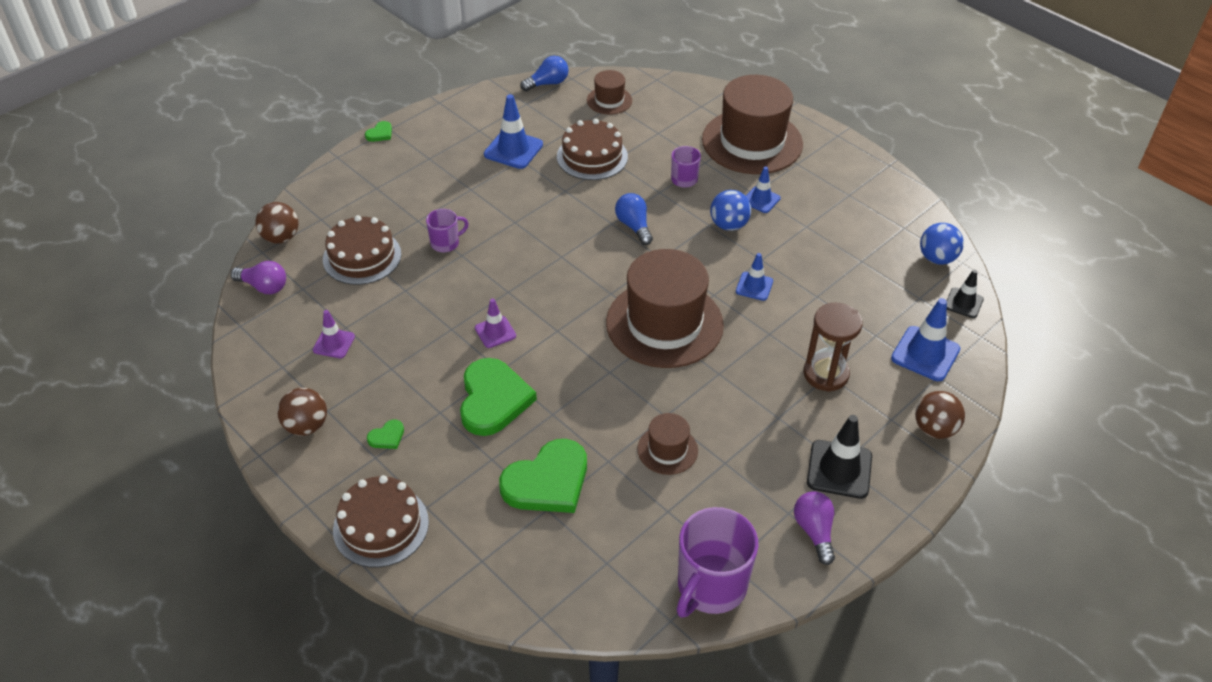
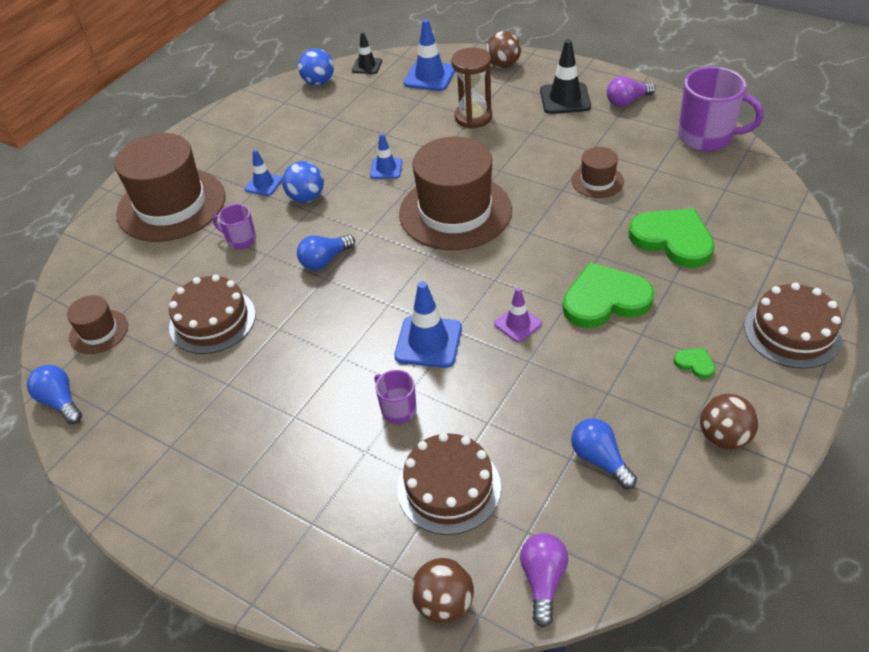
camera: 100 degrees left, 0 degrees up
purple traffic cone [313,310,355,358] -> blue light bulb [571,418,637,489]
green heart [365,121,392,142] -> none
blue traffic cone [484,94,543,169] -> blue traffic cone moved to [394,281,462,368]

